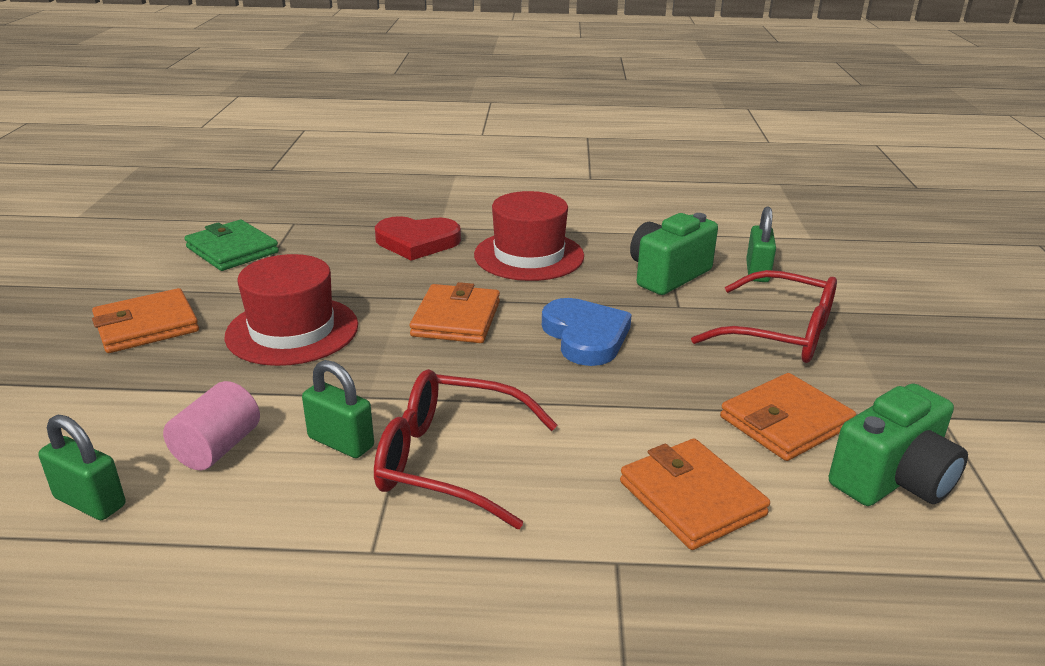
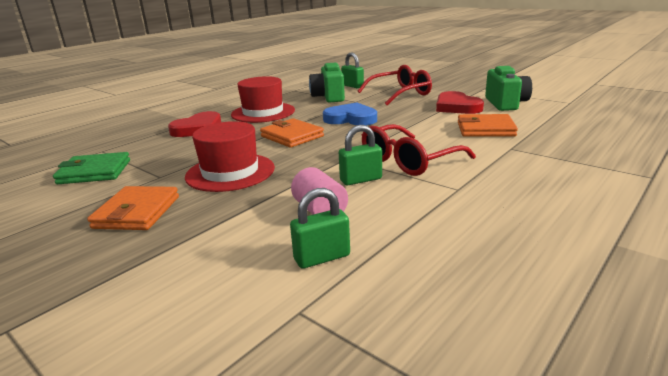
camera: 50 degrees left, 5 degrees down
orange wallet [720,373,856,461] -> red heart [436,91,484,114]

